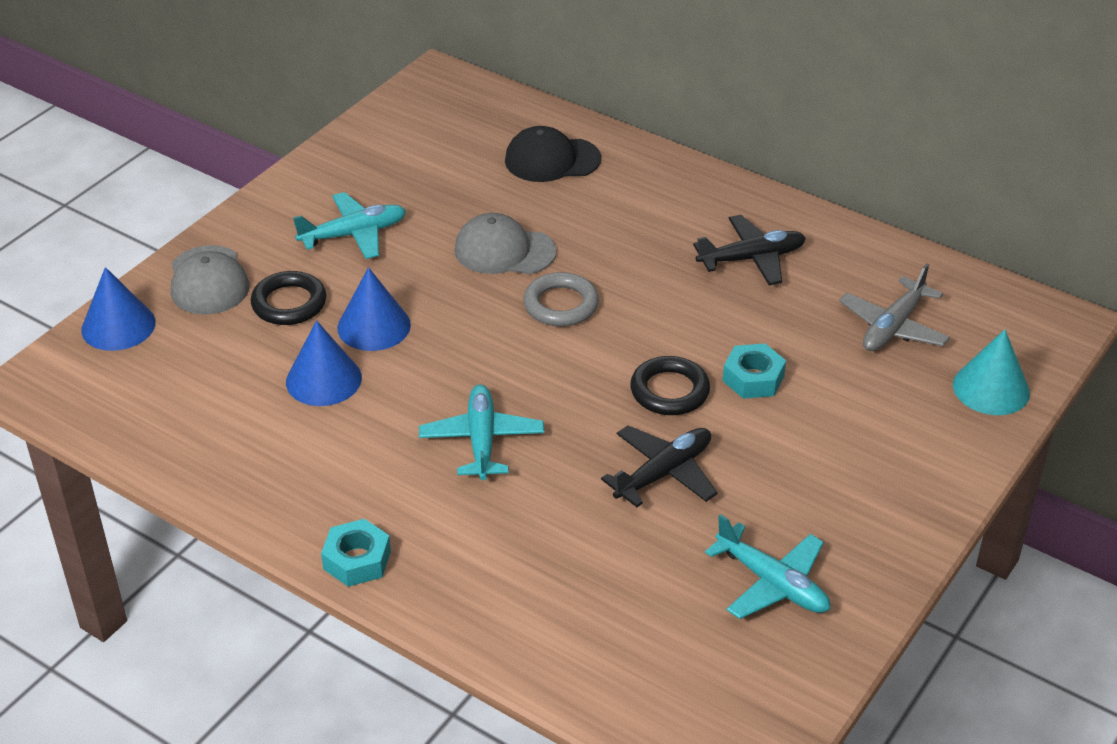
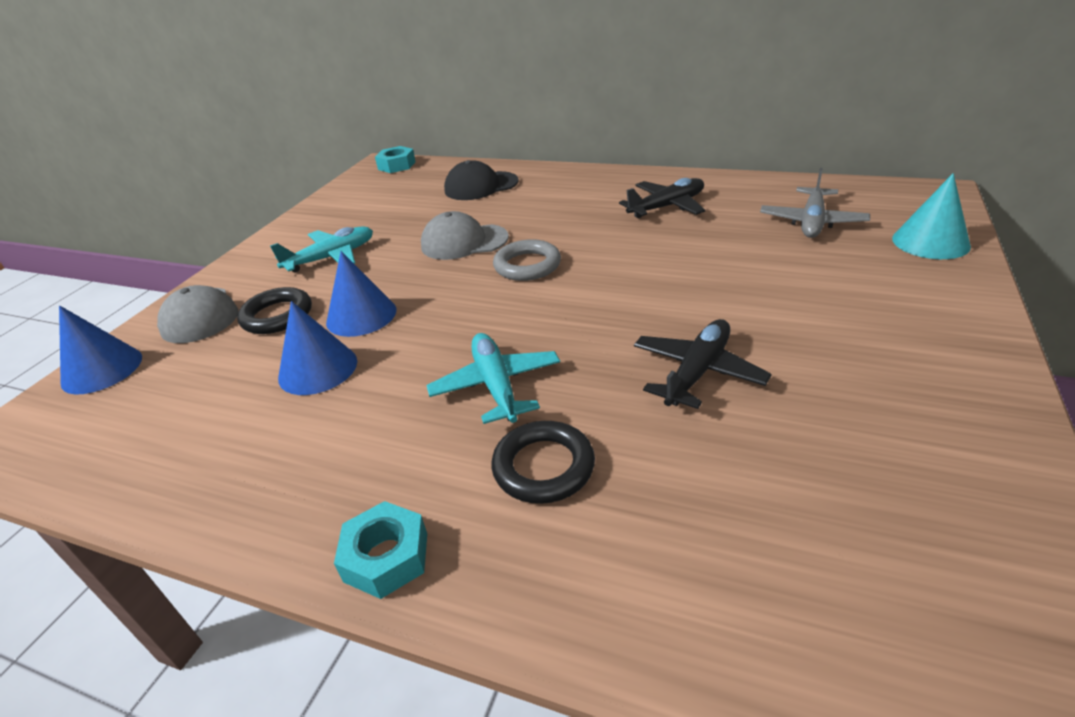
camera: 10 degrees left, 5 degrees down
black ring [630,356,710,415] -> black ring moved to [492,421,595,504]
turquoise plane [705,514,830,619] -> none
turquoise nut [723,344,786,399] -> turquoise nut moved to [375,146,416,173]

